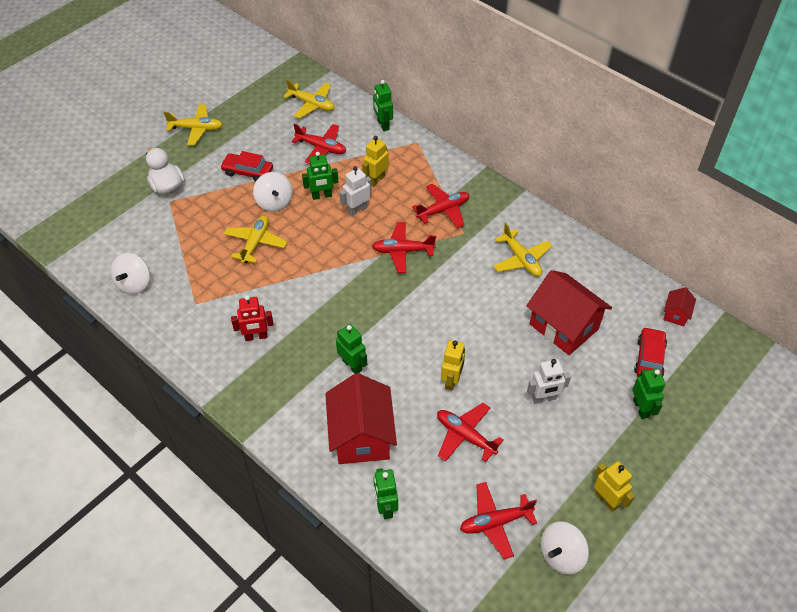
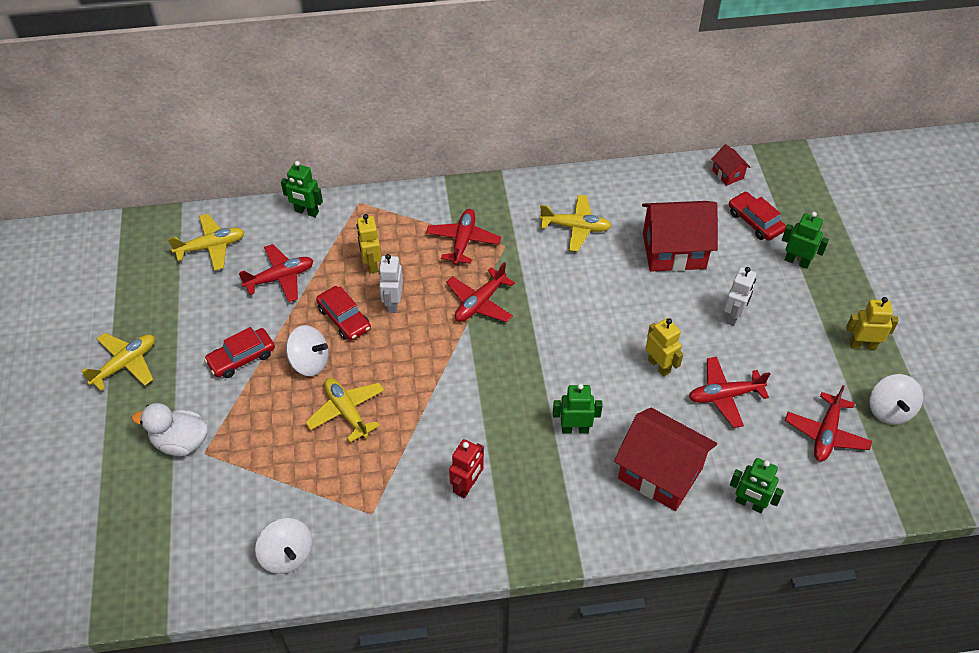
camera: 50 degrees left, 0 degrees up
green robot [302,152,338,200] -> red car [316,286,371,341]

